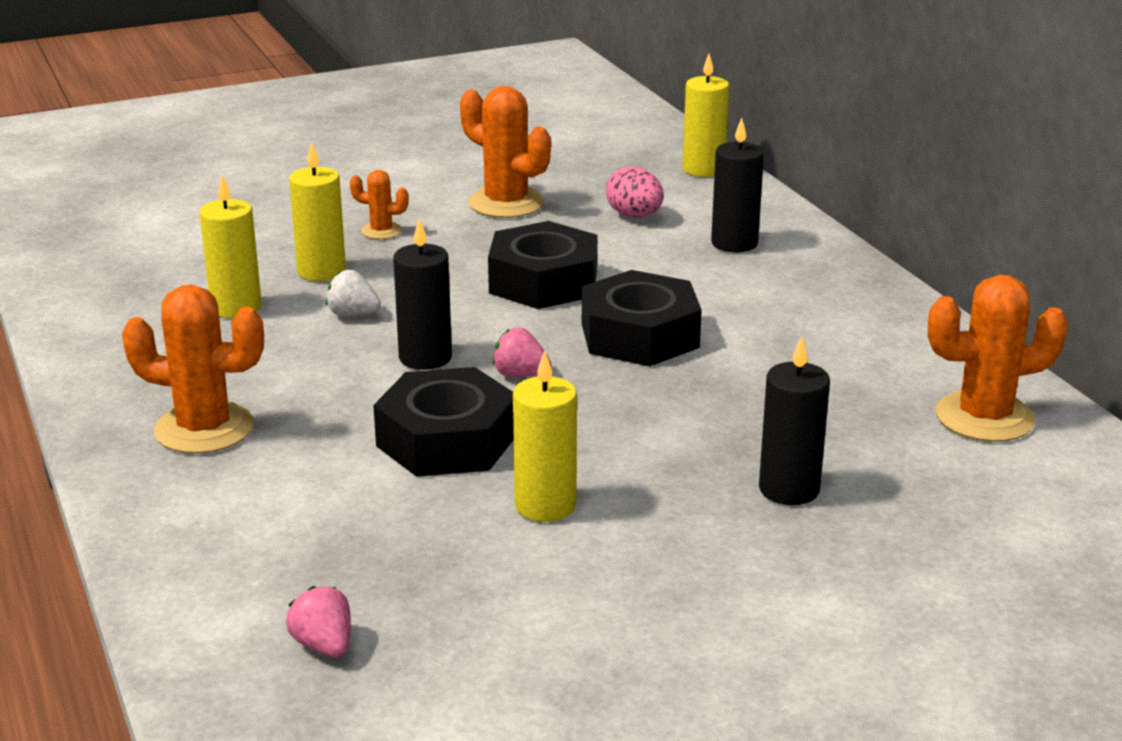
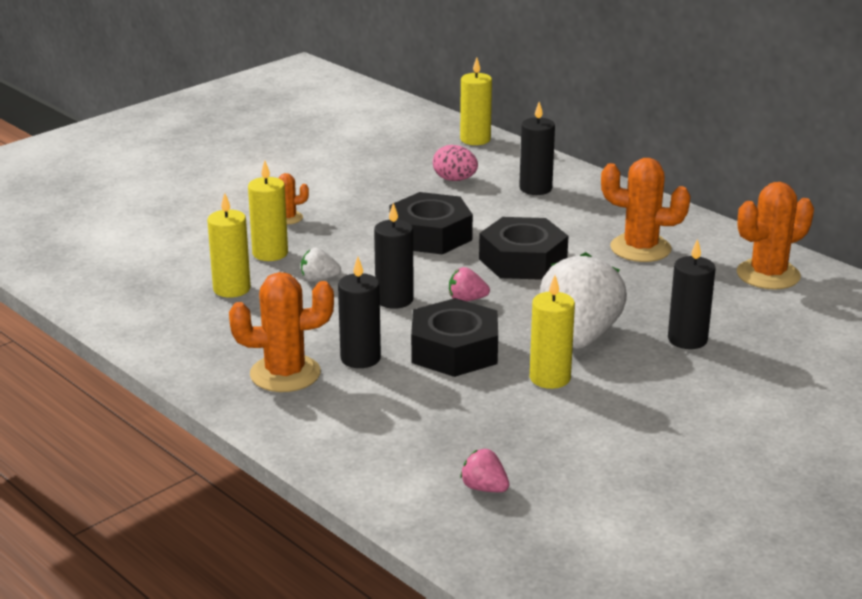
camera: 20 degrees left, 0 degrees up
orange cactus [460,86,551,218] -> orange cactus moved to [601,158,691,262]
none -> black candle [338,257,381,368]
none -> white strawberry [539,252,627,349]

